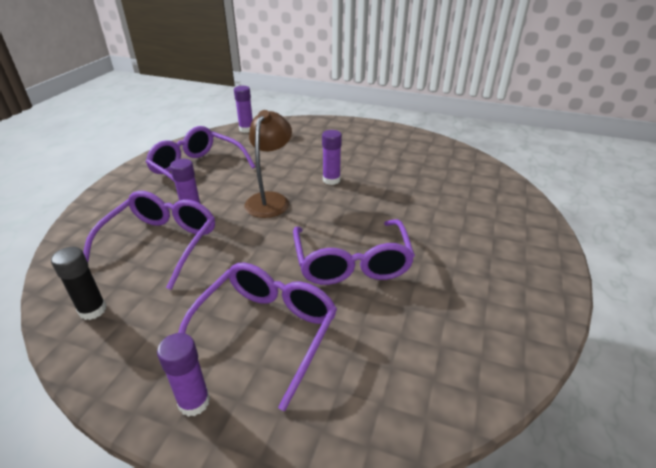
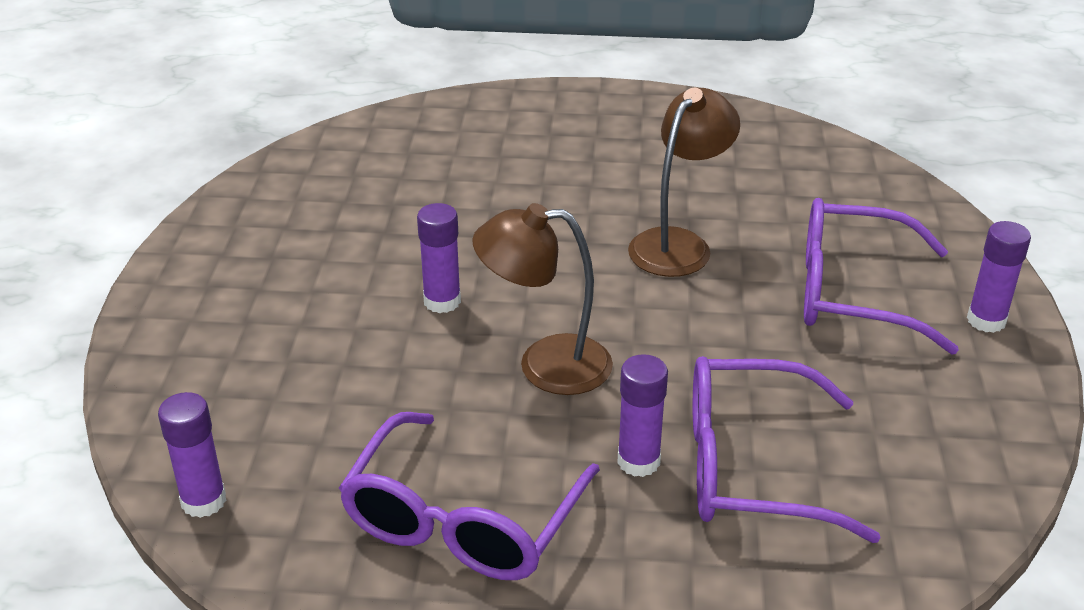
camera: 105 degrees left, 0 degrees up
black glue stick [51,247,106,320] -> none
purple glasses [293,219,415,285] -> brown lamp [628,88,740,277]

